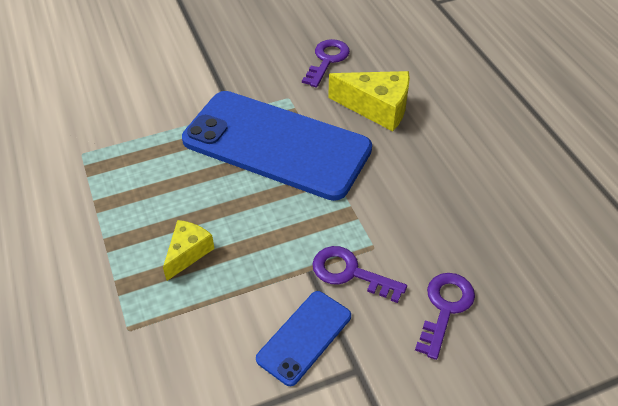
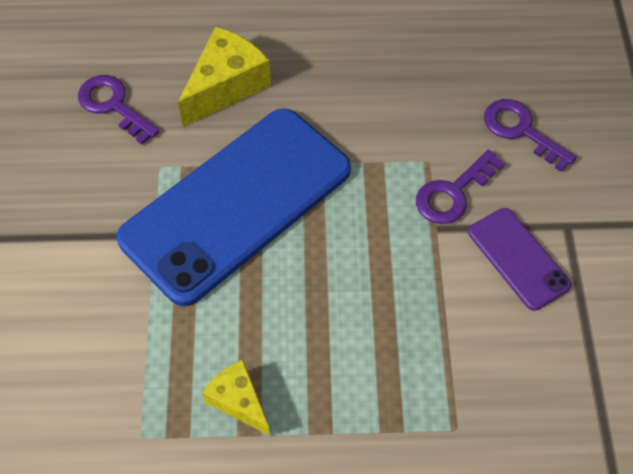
camera: 70 degrees left, 10 degrees up
yellow cheese [163,220,215,281] -> yellow cheese moved to [202,360,270,436]
blue phone [256,291,351,386] -> purple phone [468,208,572,311]

